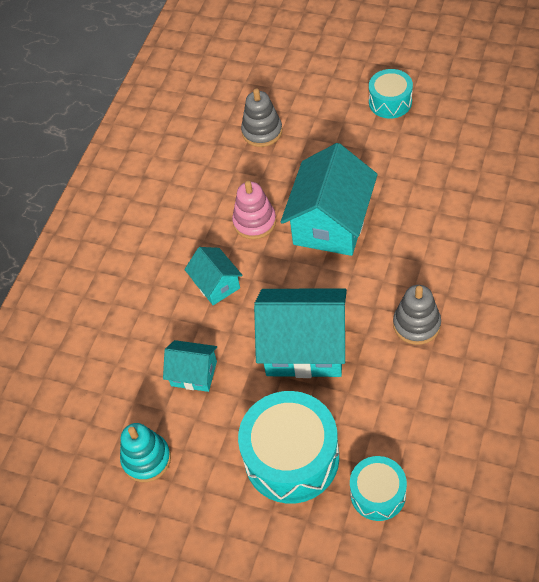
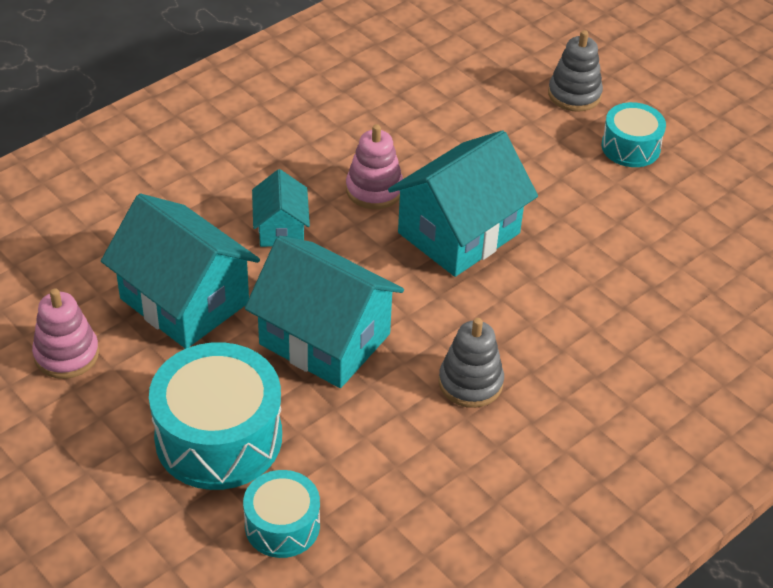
camera: 20 degrees right, 10 degrees down
turquoise stacking toy [120,423,171,482] -> pink stacking toy [32,288,99,379]
turquoise house [163,340,217,392] -> turquoise house [101,194,260,349], size x1.89
grey stacking toy [241,88,282,147] -> grey stacking toy moved to [548,30,603,112]

